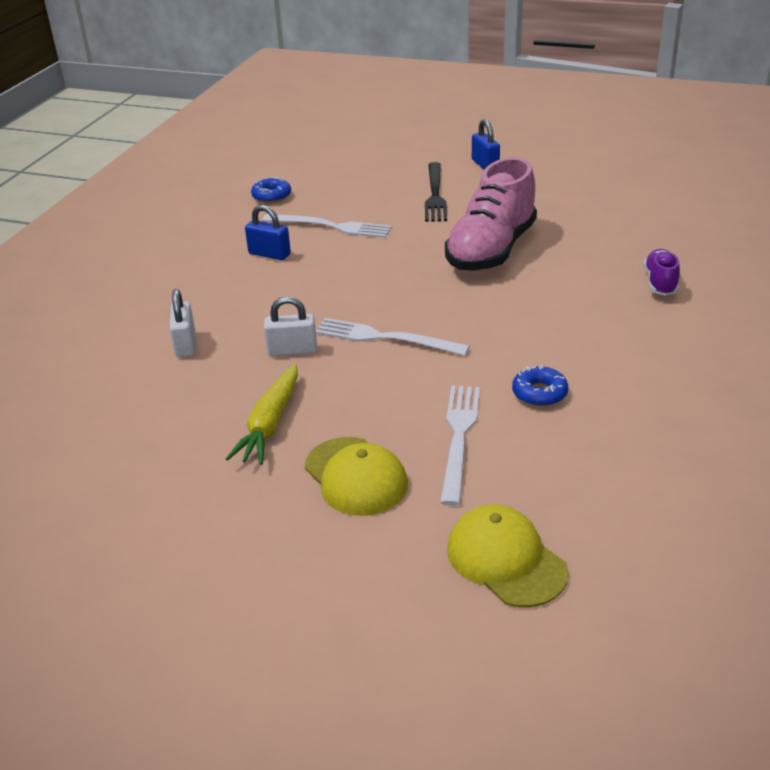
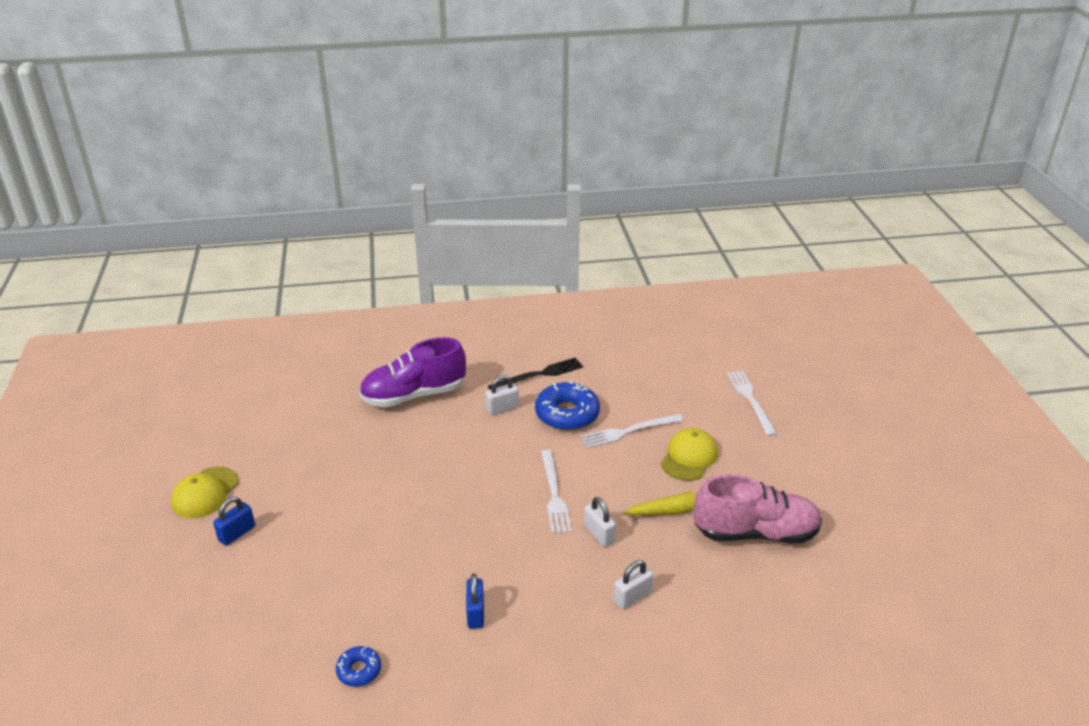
camera: 120 degrees left, 0 degrees up
white fork [262,214,392,238] -> white fork moved to [727,370,777,436]
black fork [425,162,447,222] -> black fork moved to [488,357,583,390]
pink shoe [445,157,537,271] -> pink shoe moved to [693,474,822,543]
yellow cap [447,504,569,608] -> yellow cap moved to [171,467,239,518]
blue donut [512,365,568,407] -> blue donut [535,381,600,431], size x1.91
purple shoe [644,249,680,296] -> purple shoe [359,337,466,407], size x2.09
none -> white padlock [485,375,519,415]

